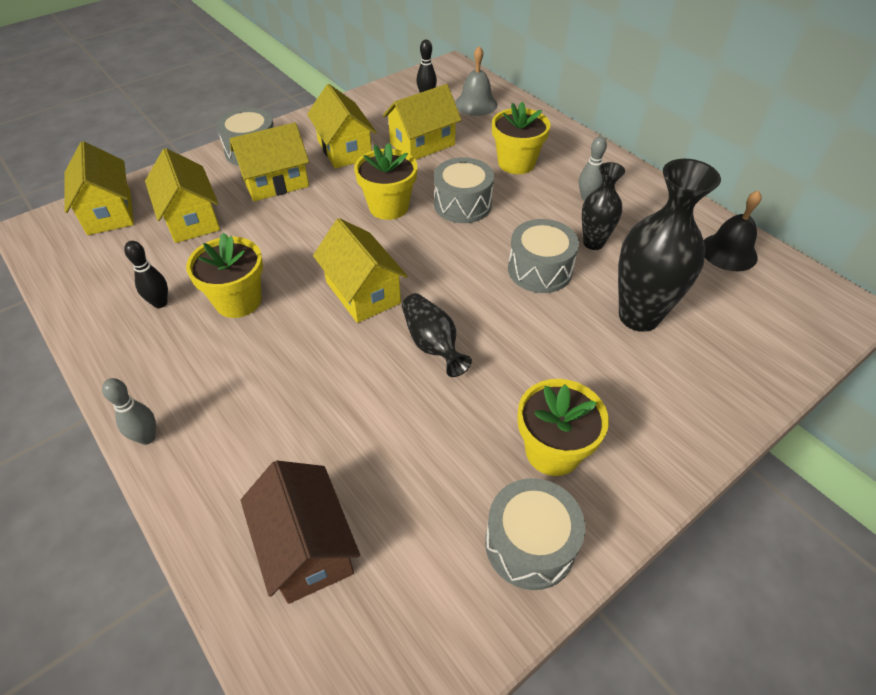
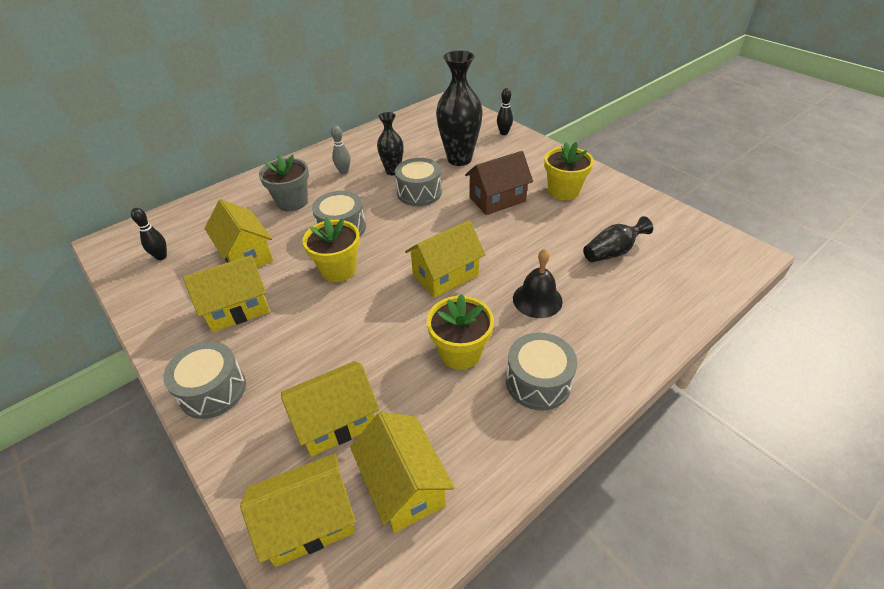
camera: 90 degrees left, 5 degrees down
grey bowling pin [102,378,156,445] -> none
black bowling pin [124,241,168,308] -> black bowling pin moved to [497,88,513,135]
yellow house [230,122,309,201] -> yellow house moved to [350,412,455,533]
brown house [240,461,360,604] -> brown house moved to [465,151,533,215]
black vase [402,293,472,377] -> black vase moved to [583,216,653,262]
grey bell [455,46,498,116] -> none
grey drum [485,478,585,590] -> grey drum moved to [506,332,577,411]
yellow flower pot [492,102,550,174] -> grey flower pot [259,155,309,211]
black bell [704,190,762,271] -> black bell moved to [513,249,563,318]

